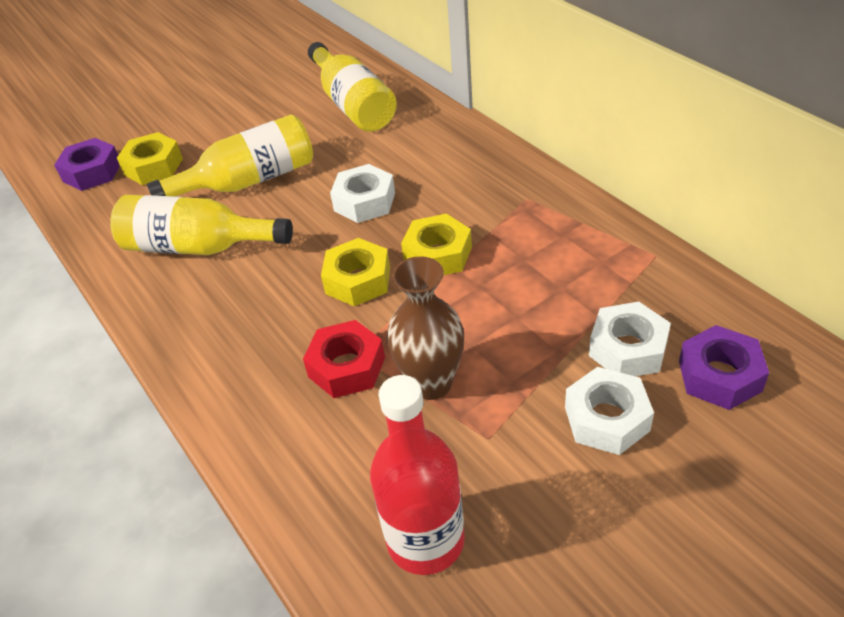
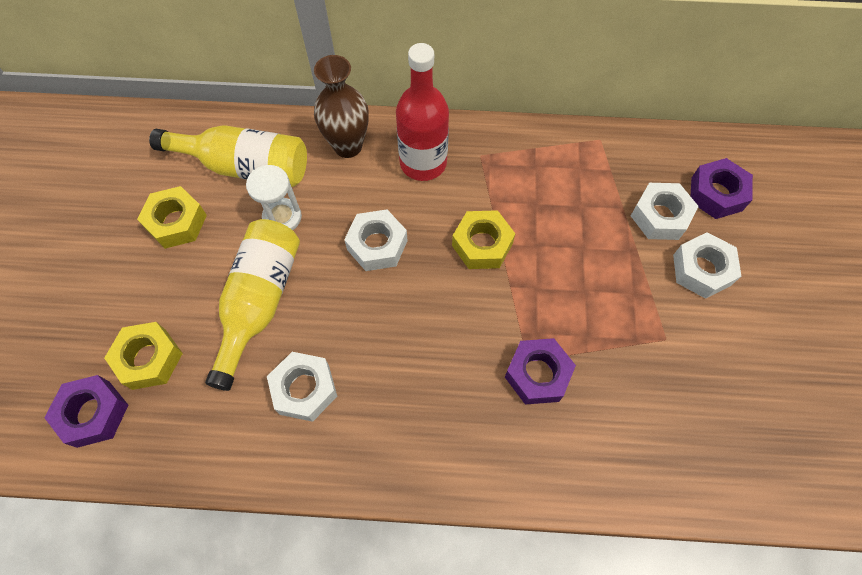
camera: 55 degrees left, 20 degrees up
yellow bottle [110,195,293,255] -> white nut [267,352,337,422]
red nut [303,320,385,398] -> purple nut [505,338,576,405]
yellow nut [321,238,390,306] -> yellow nut moved to [137,186,207,249]
red bottle [370,375,465,575] -> red bottle moved to [396,43,449,181]
brown vase [387,256,464,400] -> brown vase moved to [314,55,369,158]
none -> white hourglass [246,165,302,230]

